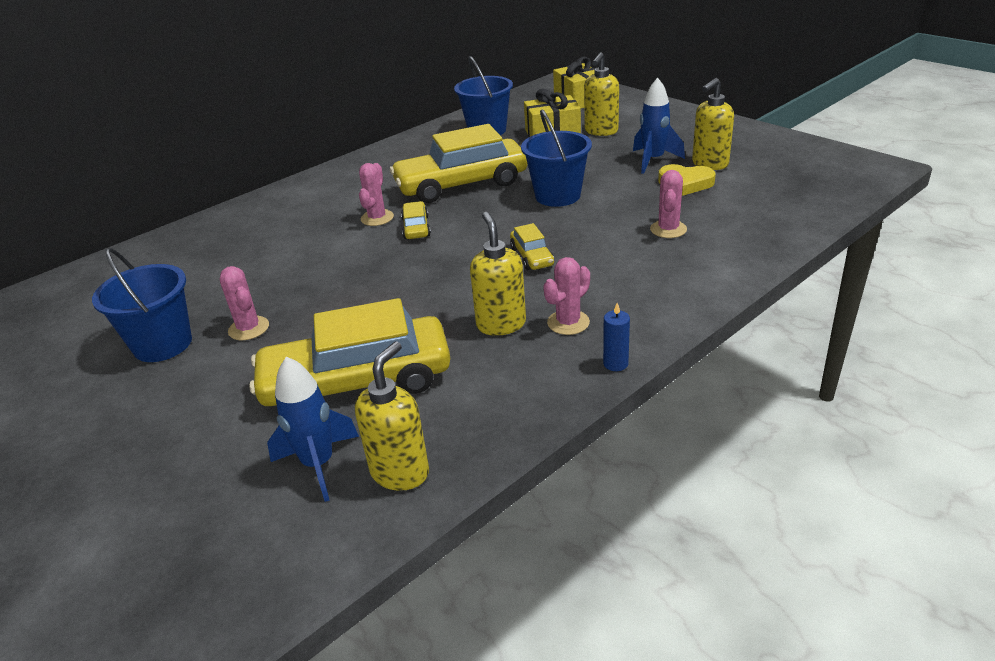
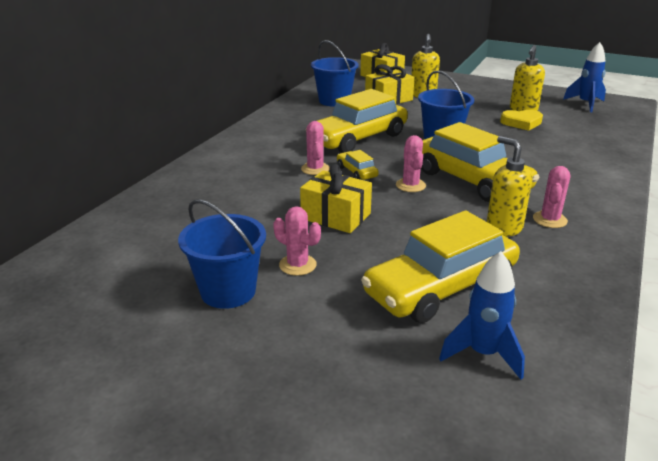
camera: 25 degrees left, 5 degrees down
yellow soap dispenser [355,341,429,491] -> none
yellow car [510,223,554,270] -> yellow car [421,122,540,202], size x2.28
blue candle [603,303,630,371] -> none
blue rocket [633,78,685,174] -> blue rocket moved to [563,42,606,112]
pink cactus [650,170,687,238] -> pink cactus moved to [396,135,426,192]
none -> yellow gift [300,164,372,233]

